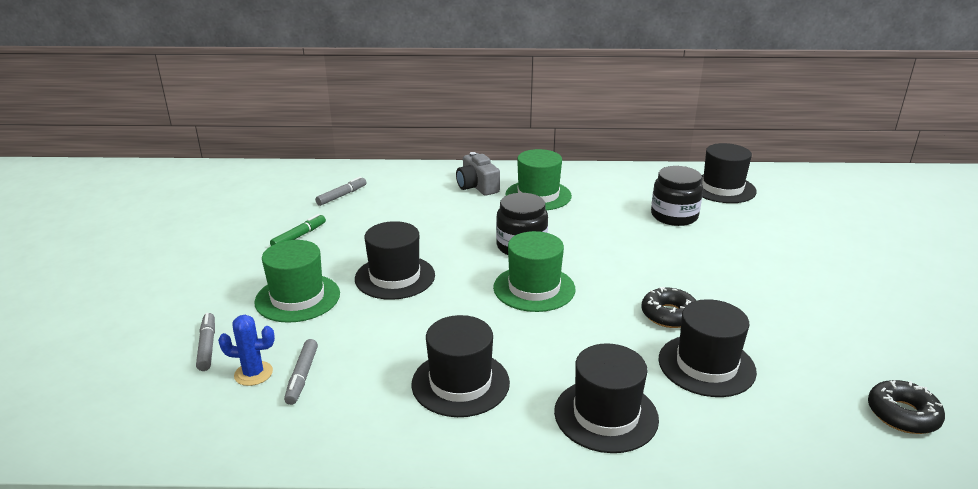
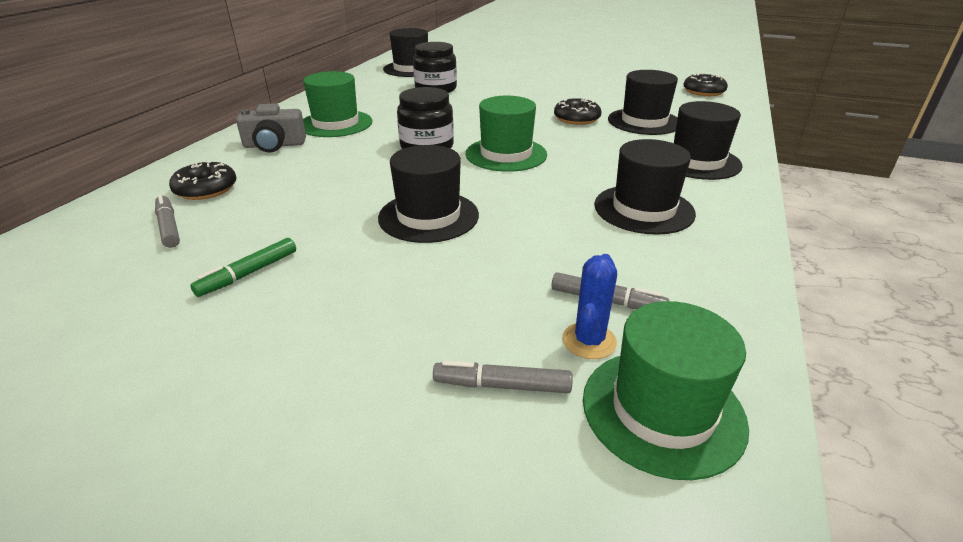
camera: 70 degrees left, 5 degrees up
green hat [254,240,340,323] -> green hat moved to [583,301,749,480]
green marker [270,214,326,246] -> green marker turned 105 degrees counterclockwise [190,238,296,297]
none -> black donut [169,161,237,200]

